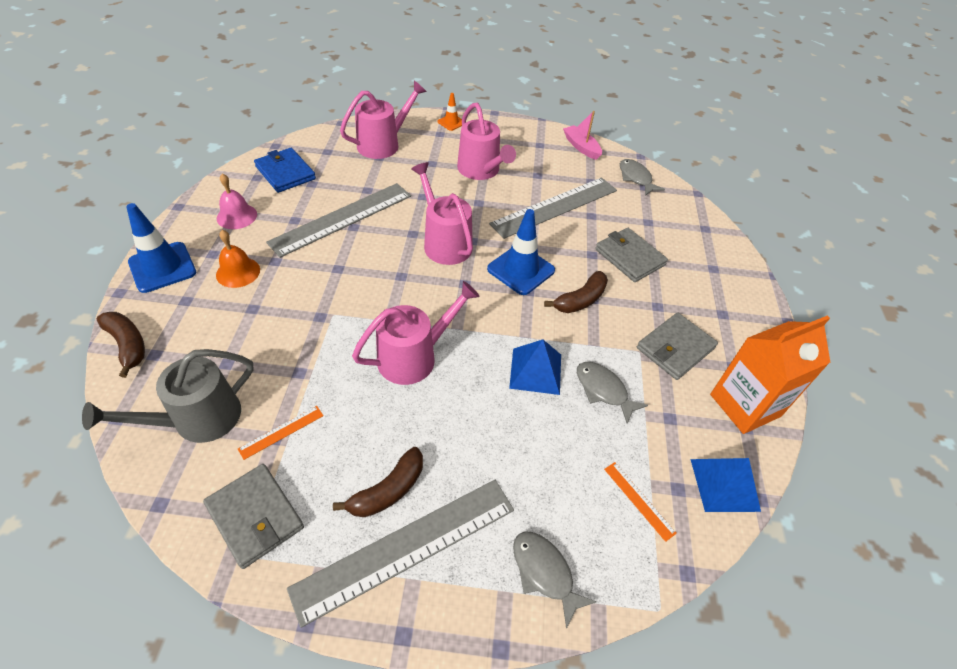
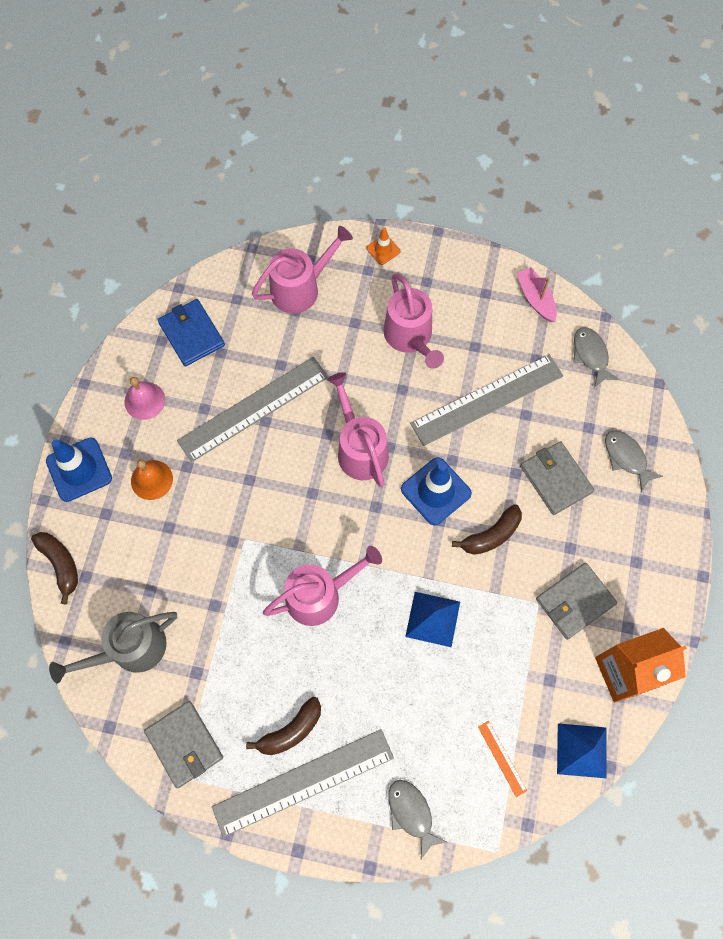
camera: 10 degrees right, 20 degrees up
orange ruler [238,406,324,460] -> none
grey fish [577,362,648,424] -> grey fish moved to [605,430,663,492]

